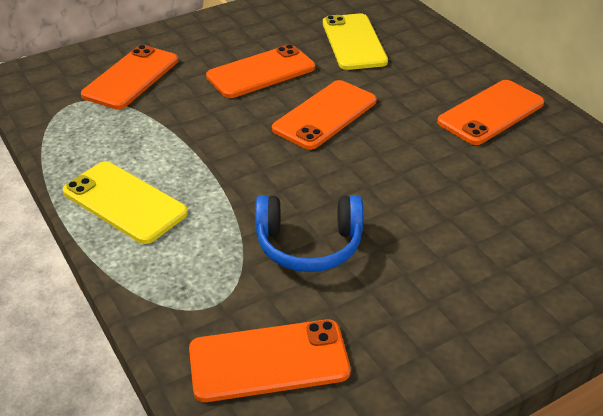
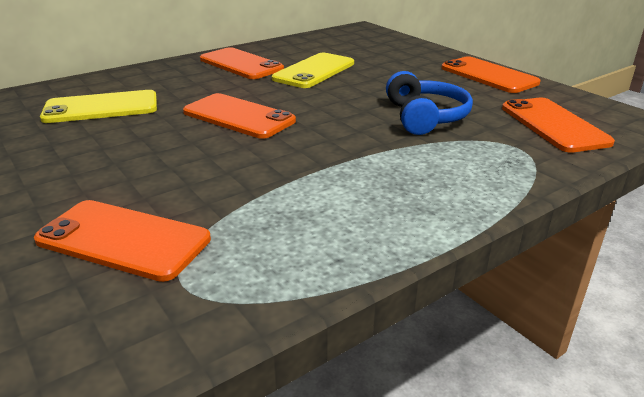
camera: 95 degrees left, 10 degrees down
yellow phone [63,161,188,244] -> yellow phone moved to [272,53,354,88]
orange phone [206,44,315,98] -> orange phone moved to [441,56,540,93]

